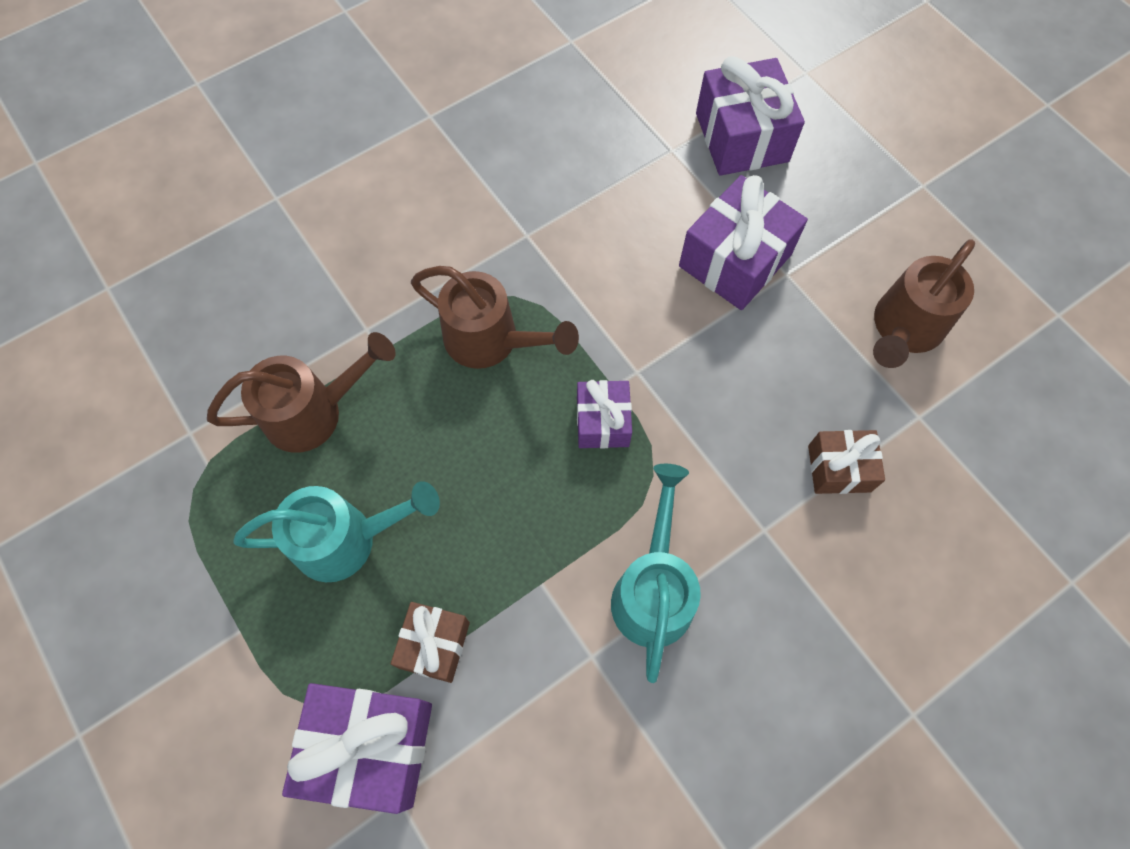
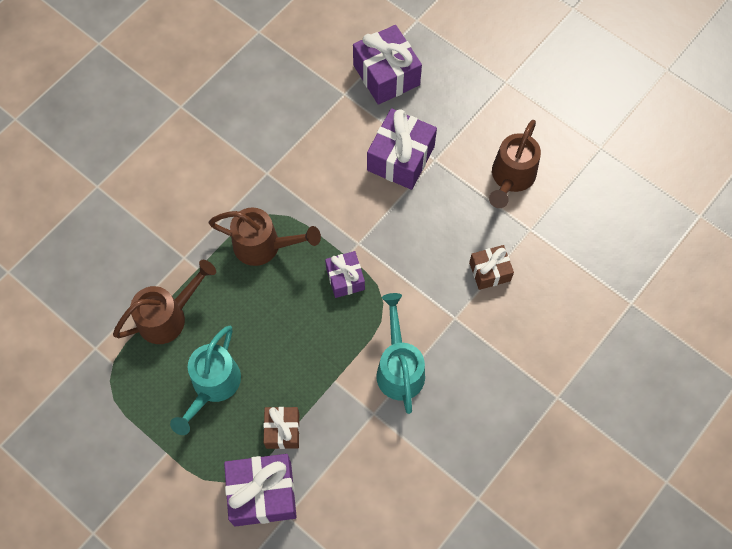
camera: 15 degrees left, 0 degrees up
turquoise watering can [233,481,440,582] -> turquoise watering can turned 135 degrees clockwise [170,326,241,435]

